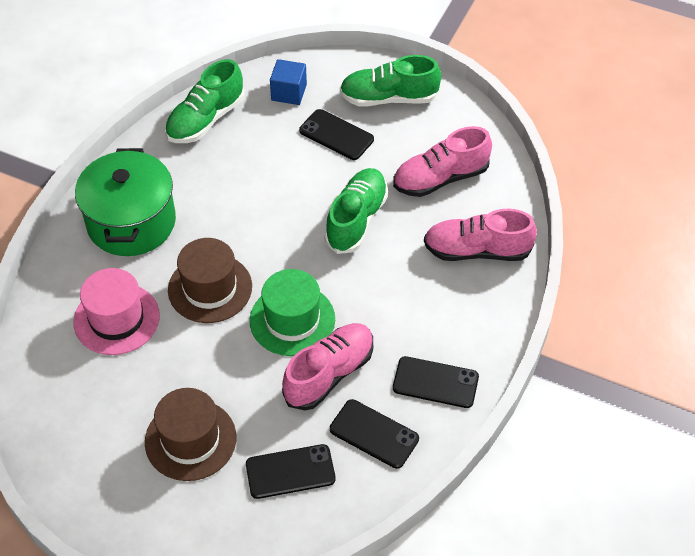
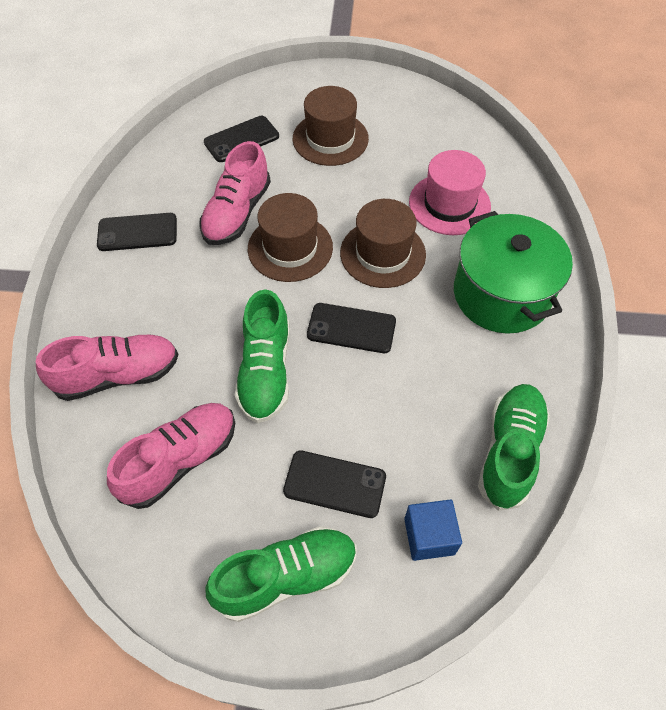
camera: 160 degrees right, 5 degrees up
green hat [250,269,335,356] -> brown hat [248,193,333,282]
black phone [330,399,419,469] -> black phone moved to [307,303,396,353]

